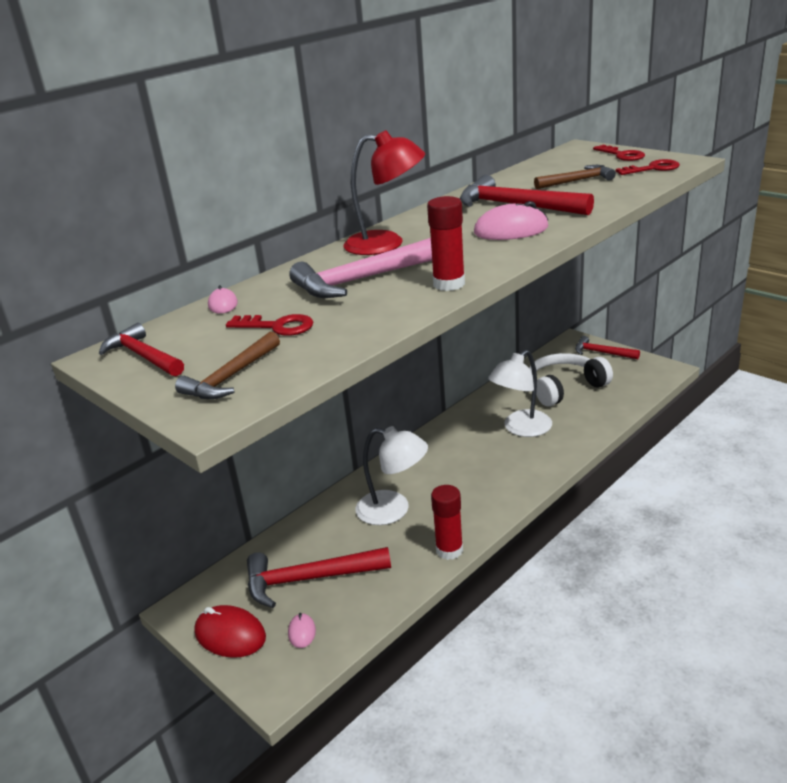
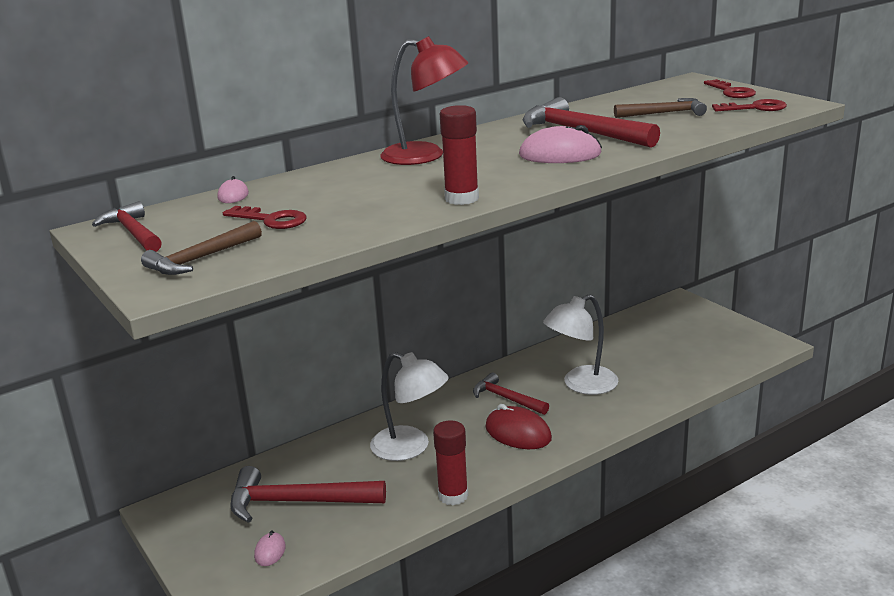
camera: 10 degrees right, 5 degrees down
red mouse [194,605,266,658] -> red mouse moved to [485,404,552,449]
pink hammer [289,238,432,298] -> none
white headphones [529,353,613,407] -> none
red hammer [575,336,640,359] -> red hammer moved to [473,373,549,415]

